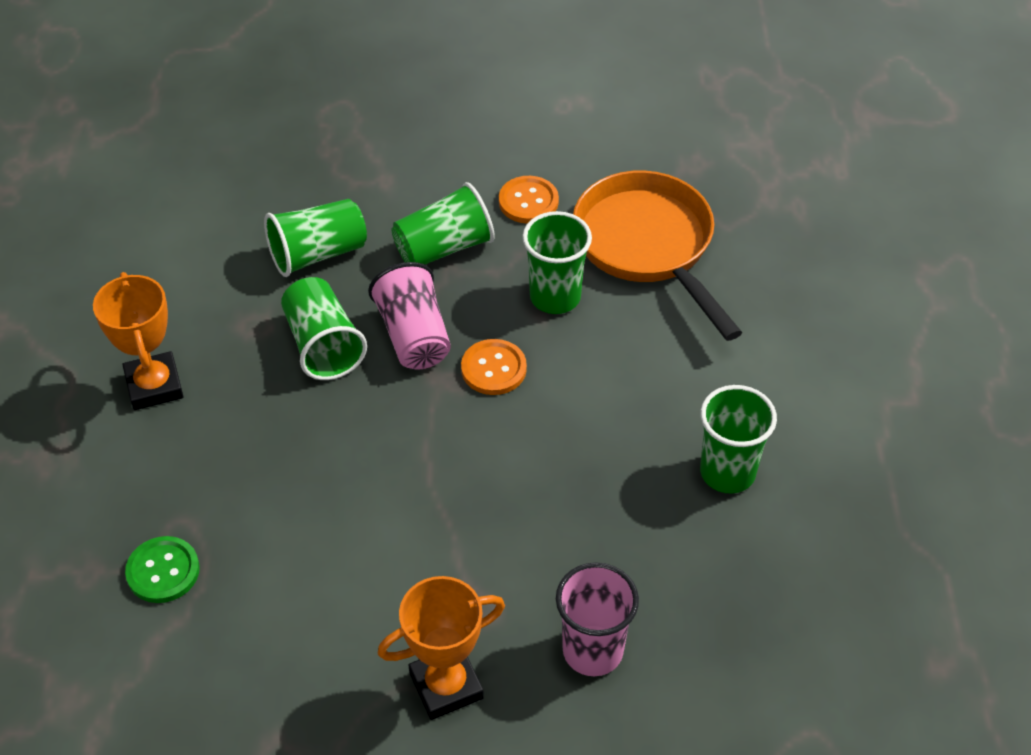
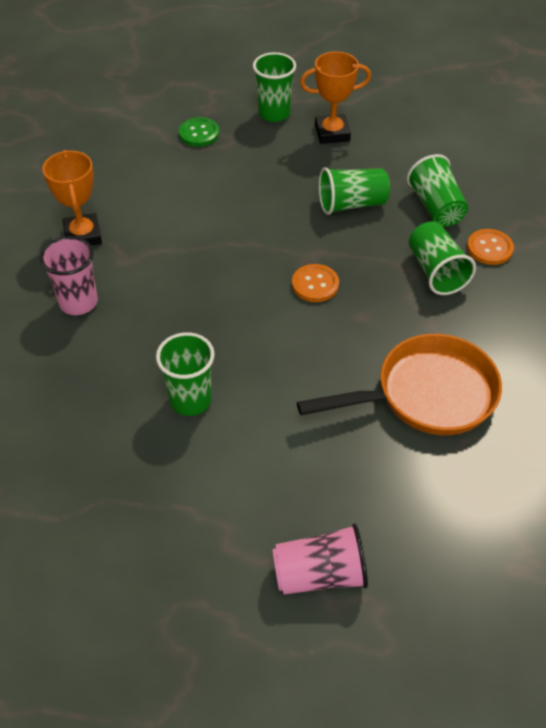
camera: 100 degrees right, 0 degrees up
pink cup [368,262,451,369] -> pink cup moved to [272,523,368,594]
orange button [499,176,559,224] -> orange button moved to [467,229,514,265]
green cup [522,211,592,314] -> green cup moved to [253,52,296,122]

